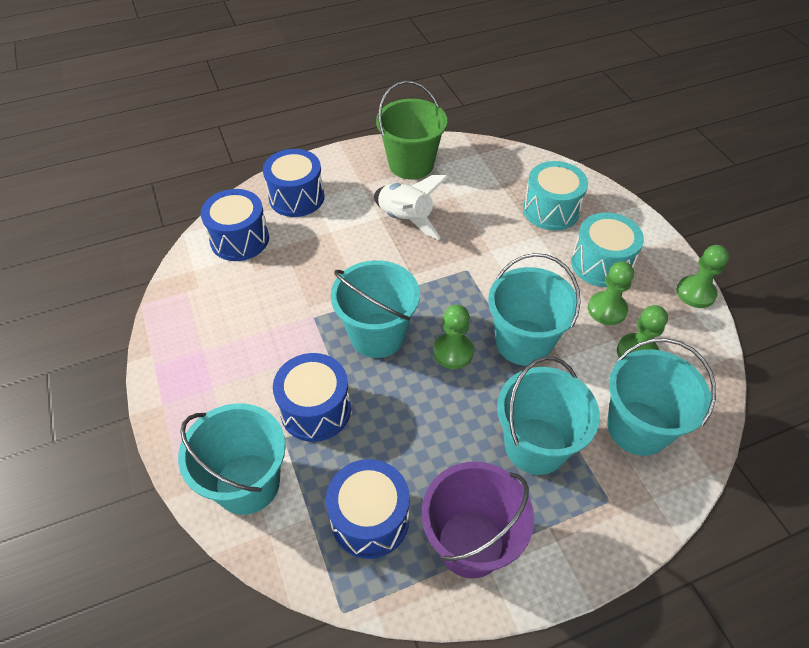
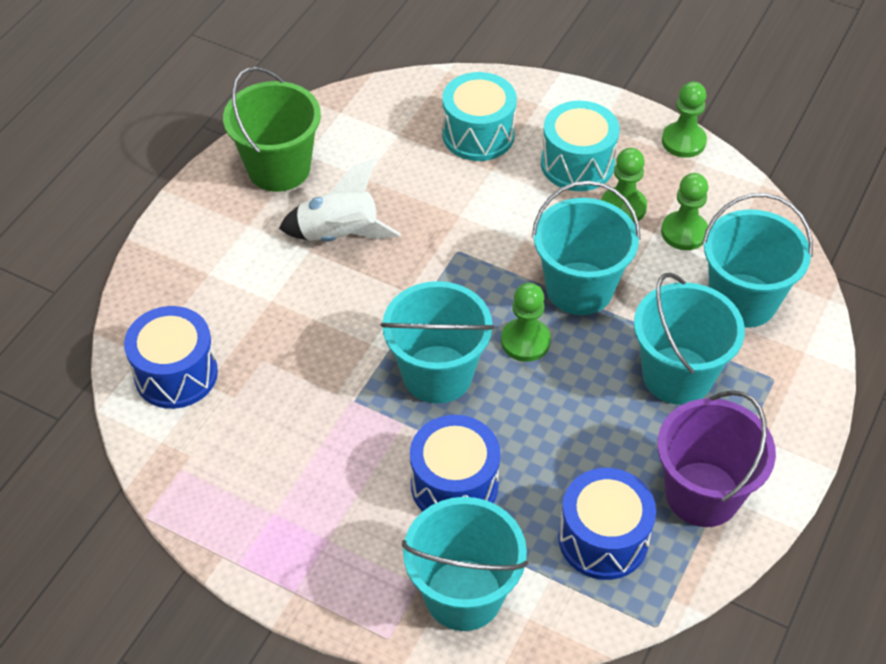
camera: 40 degrees left, 0 degrees up
blue drum [263,149,324,217] -> none

